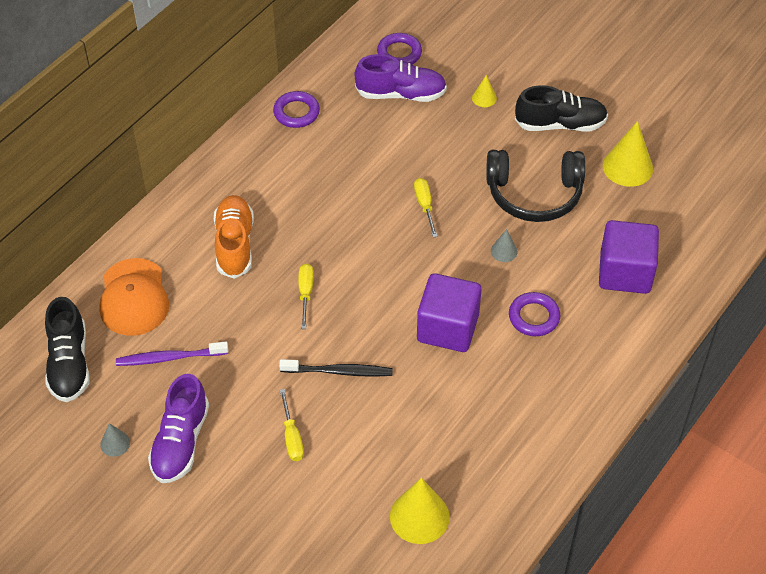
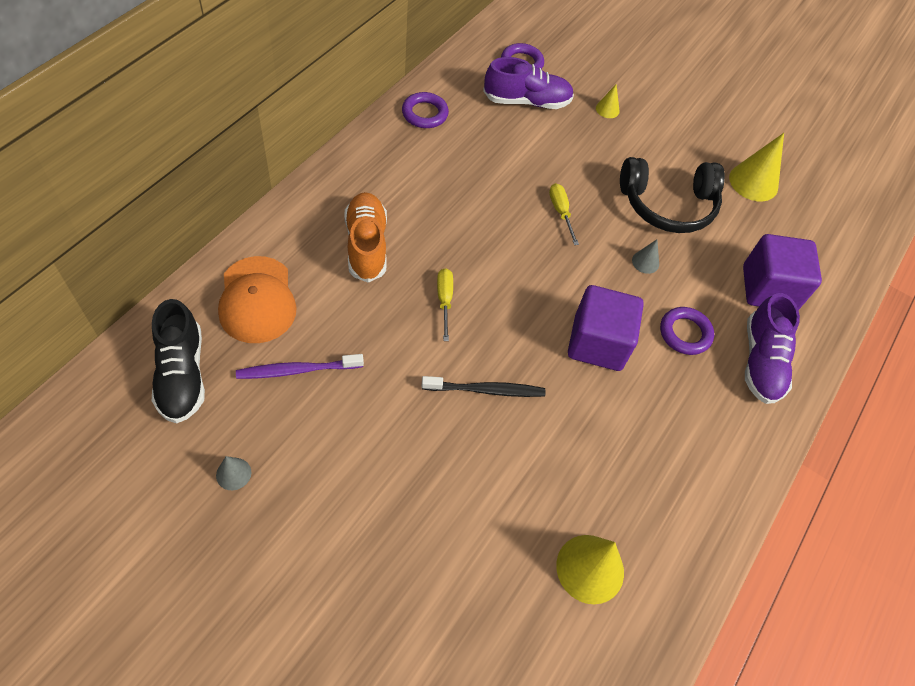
camera: 10 degrees left, 5 degrees up
purple shoe [148,374,209,483] -> purple shoe moved to [745,293,800,404]
yellow screwdriver [280,389,304,461] -> none
black shoe [515,85,608,132] -> none

